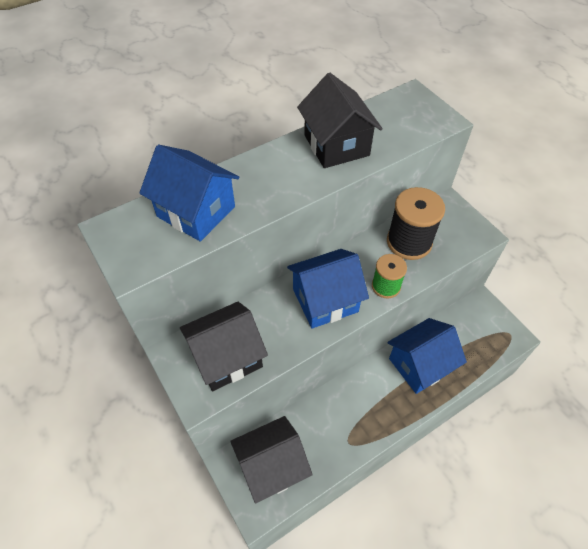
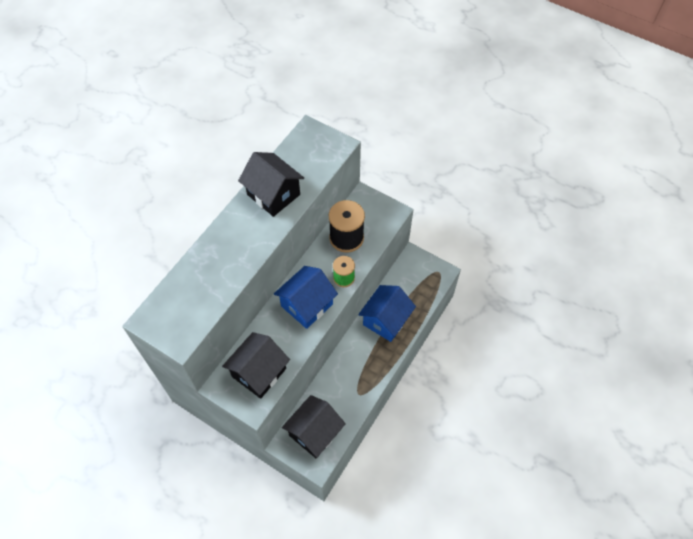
camera: 25 degrees left, 5 degrees up
blue house [139,145,239,242] -> none

